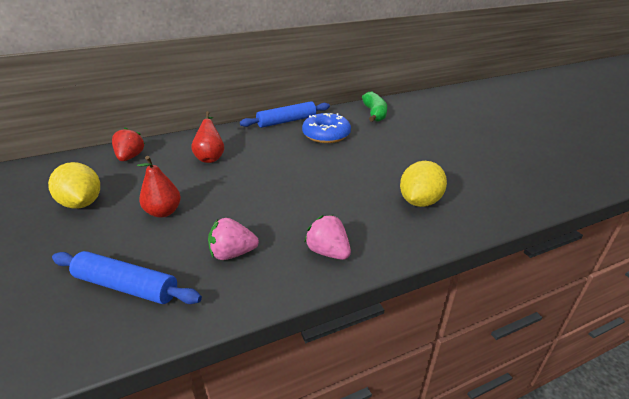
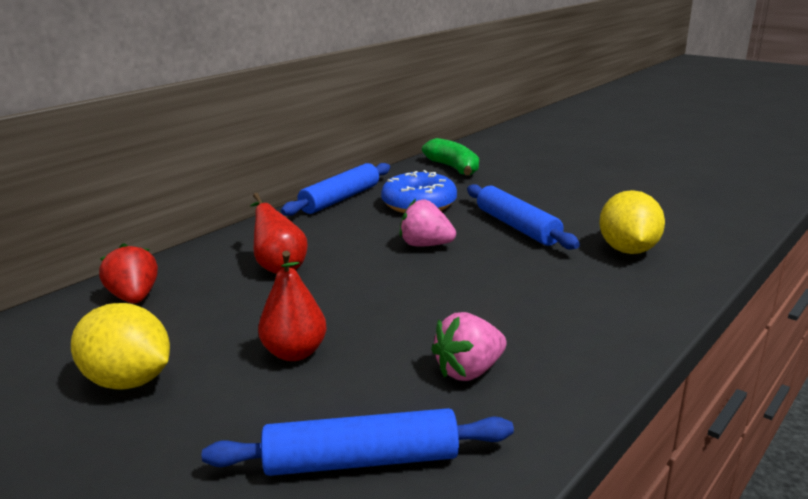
camera: 25 degrees left, 10 degrees down
pink strawberry [304,215,351,260] -> pink strawberry moved to [400,199,456,247]
none -> blue rolling pin [467,184,580,249]

